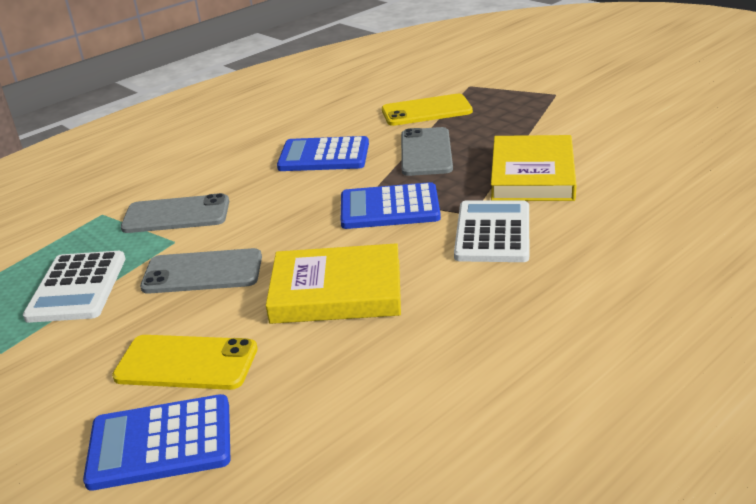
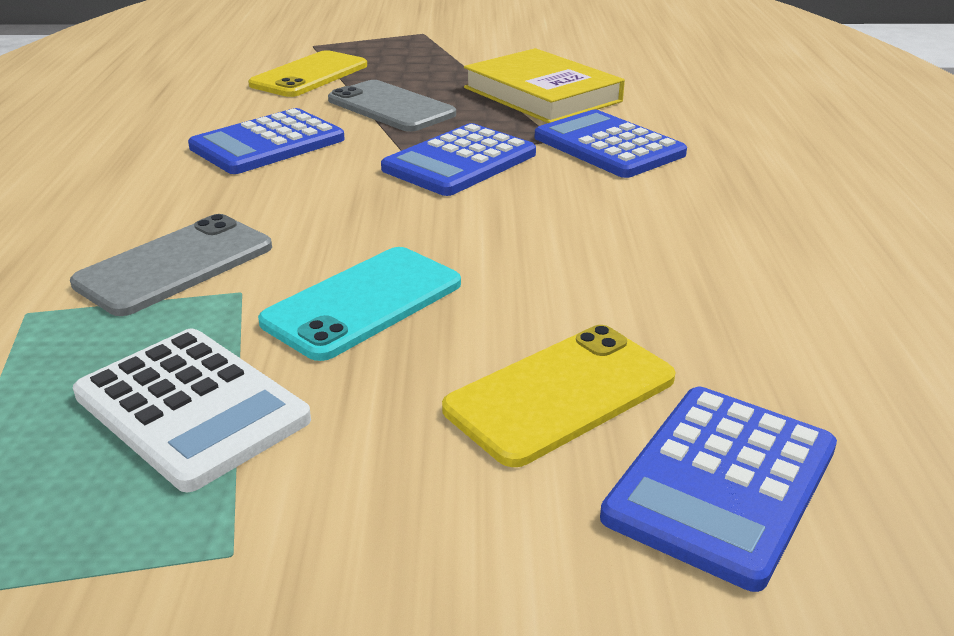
camera: 50 degrees left, 0 degrees up
grey phone [140,248,262,294] -> turquoise phone [258,247,461,361]
yellow book [266,243,401,324] -> none
white calculator [454,200,529,262] -> blue calculator [535,110,687,178]

